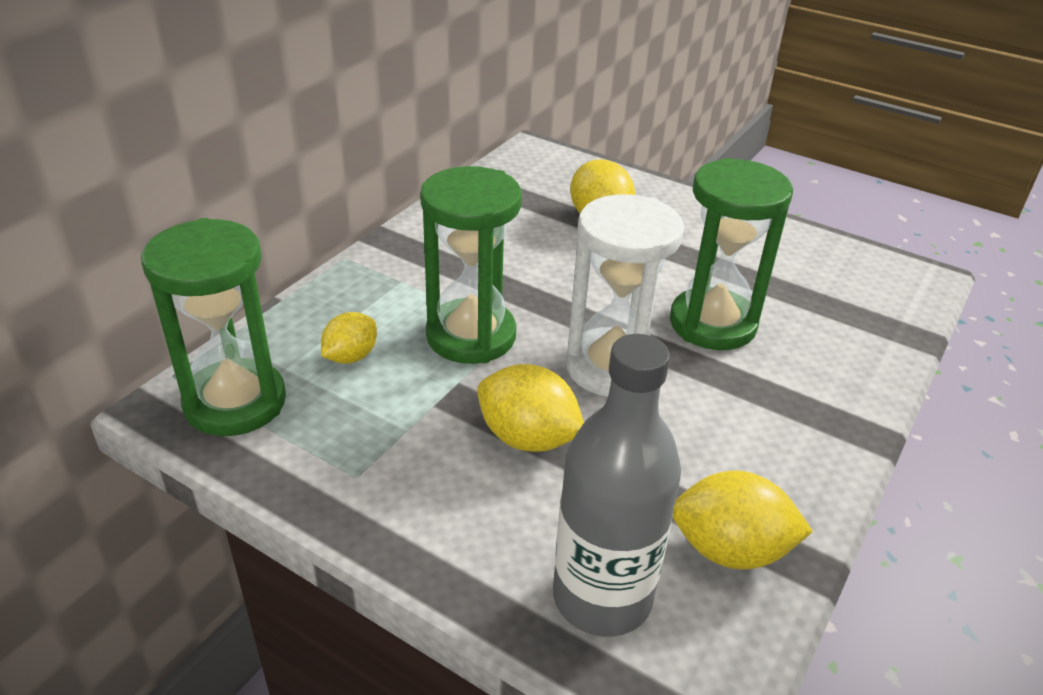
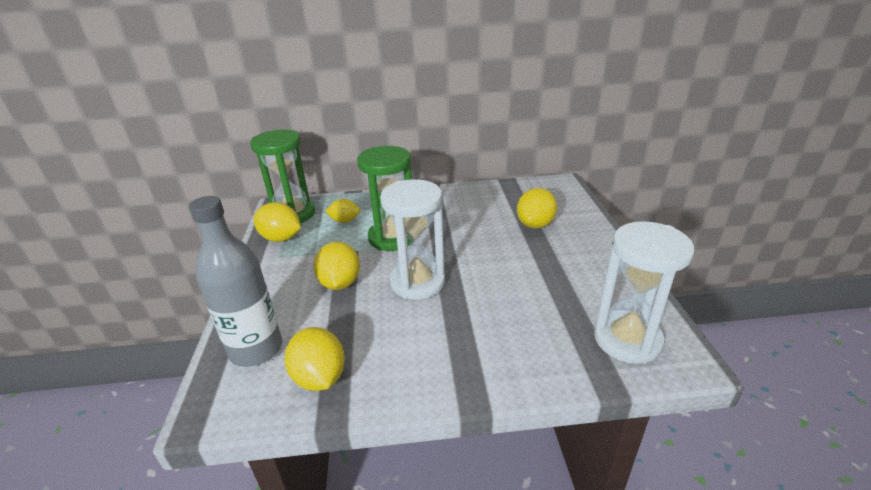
camera: 55 degrees right, 5 degrees down
green hourglass [670,158,793,350] -> none
none -> yellow lemon [254,202,301,242]
none -> white hourglass [594,221,694,364]

